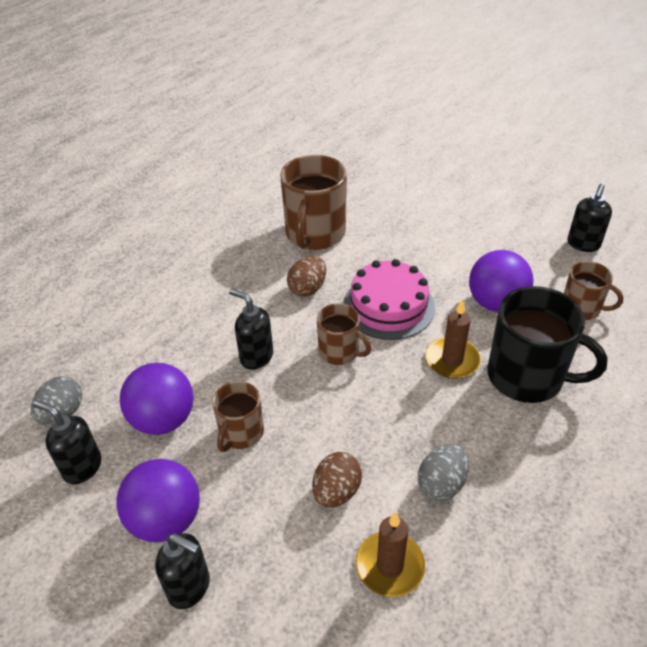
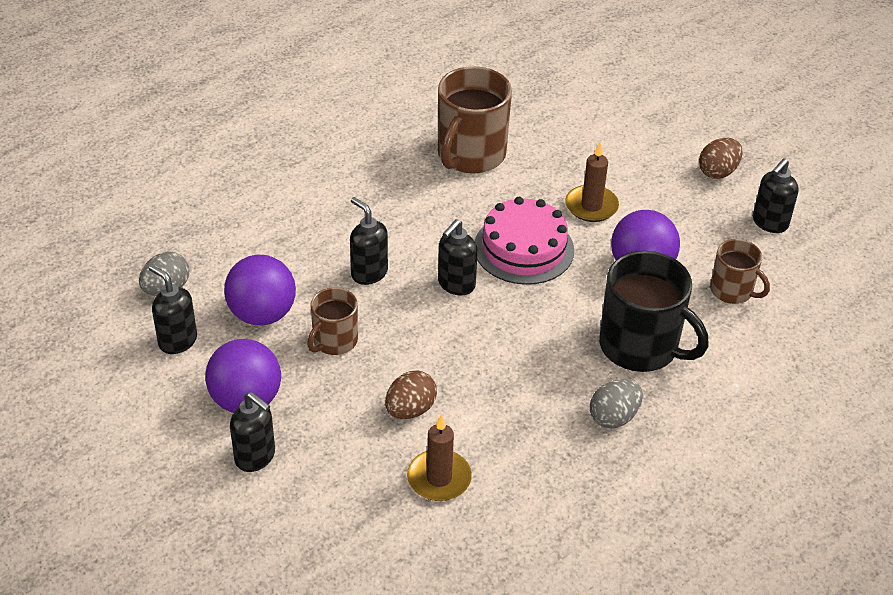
camera: 10 degrees right, 0 degrees up
brown egg [287,256,326,297] -> brown egg moved to [699,138,743,179]
brown mug [317,303,371,365] -> black soap dispenser [438,219,478,295]
grey egg [418,444,469,501] -> grey egg moved to [590,379,643,429]
brown candle [426,299,481,379] -> brown candle moved to [565,142,619,222]

